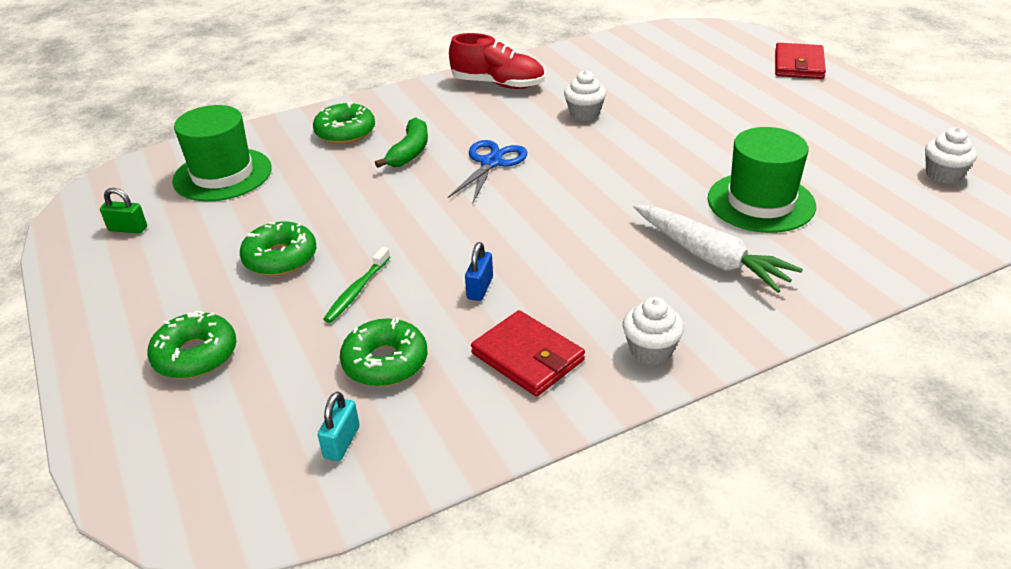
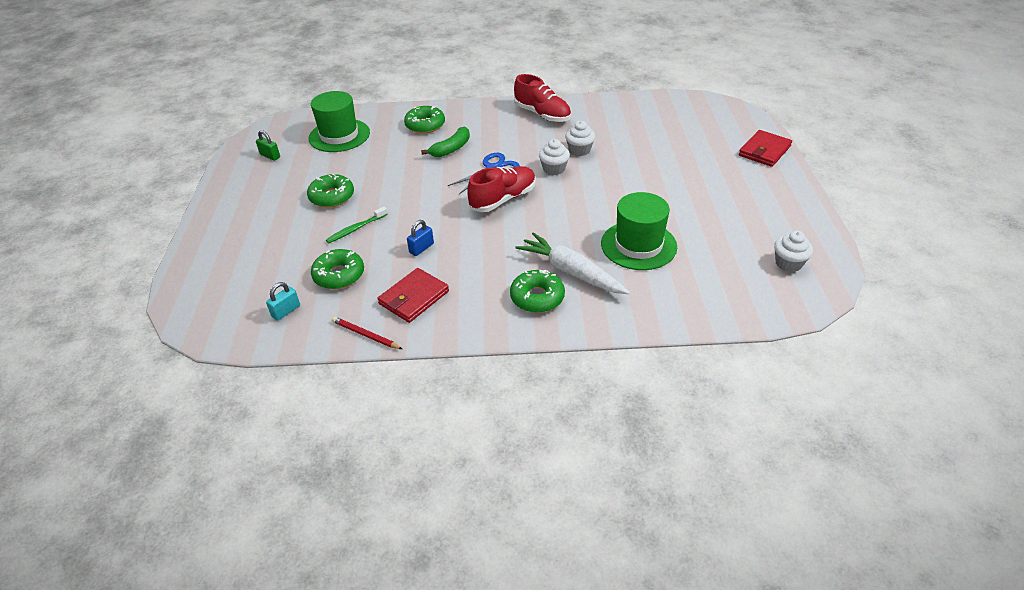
camera: 25 degrees right, 5 degrees up
green donut [147,311,236,379] -> green donut moved to [510,270,565,313]
red wallet [471,310,585,396] -> red wallet turned 60 degrees clockwise [377,268,449,323]
white cupcake [623,297,684,365] -> white cupcake moved to [539,139,570,175]
white carrot [633,205,803,293] -> white carrot turned 150 degrees clockwise [515,232,630,294]
none -> red pencil [332,317,402,349]
none -> red shoe [467,166,536,212]

